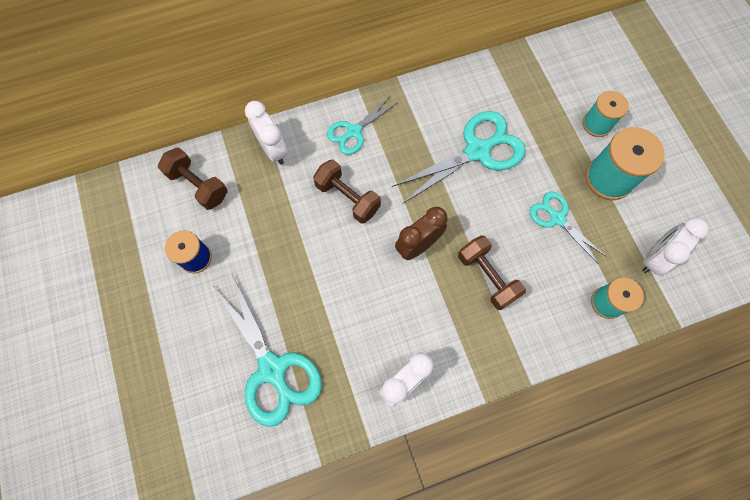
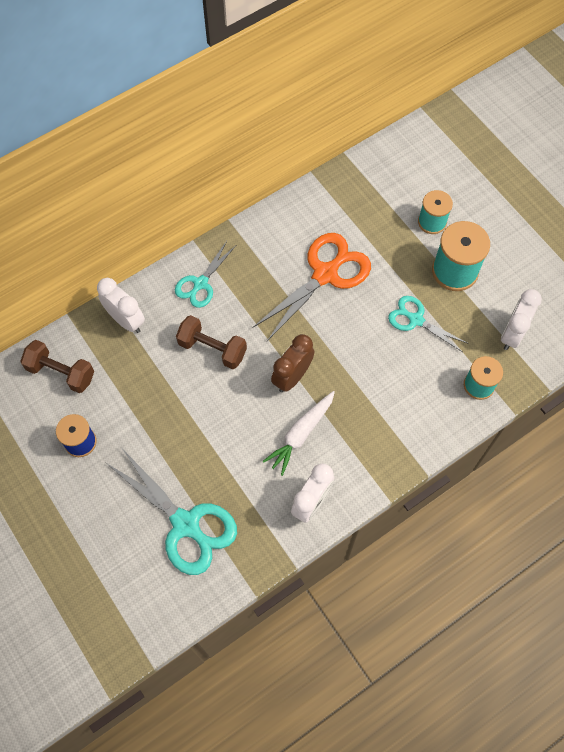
camera: 15 degrees left, 5 degrees down
turquoise scissors [392,111,526,204] -> orange scissors [252,233,371,341]
brown dumbbell [458,235,526,310] -> none
none -> white carrot [263,391,335,476]

